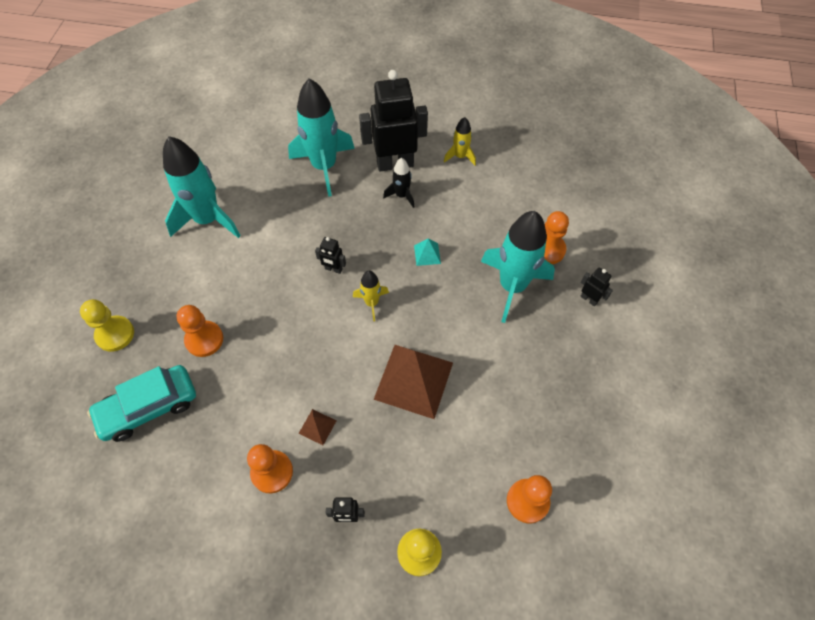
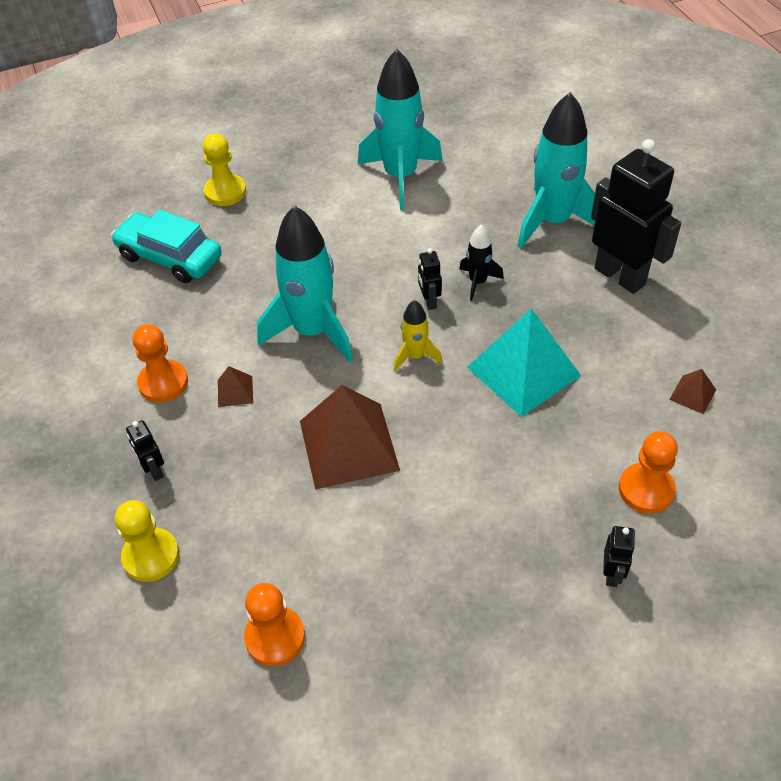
camera: 60 degrees right, 10 degrees down
orange pawn [176,305,223,357] -> none
black rocket [383,158,414,208] -> black rocket moved to [459,225,504,301]
turquoise pyramid [414,239,441,266] -> turquoise pyramid [467,308,581,417], size x2.32
yellow rocket [444,117,476,165] -> none
turquoise rocket [481,211,555,323] -> turquoise rocket moved to [257,206,353,362]
none -> brown pyramid [669,369,716,414]

